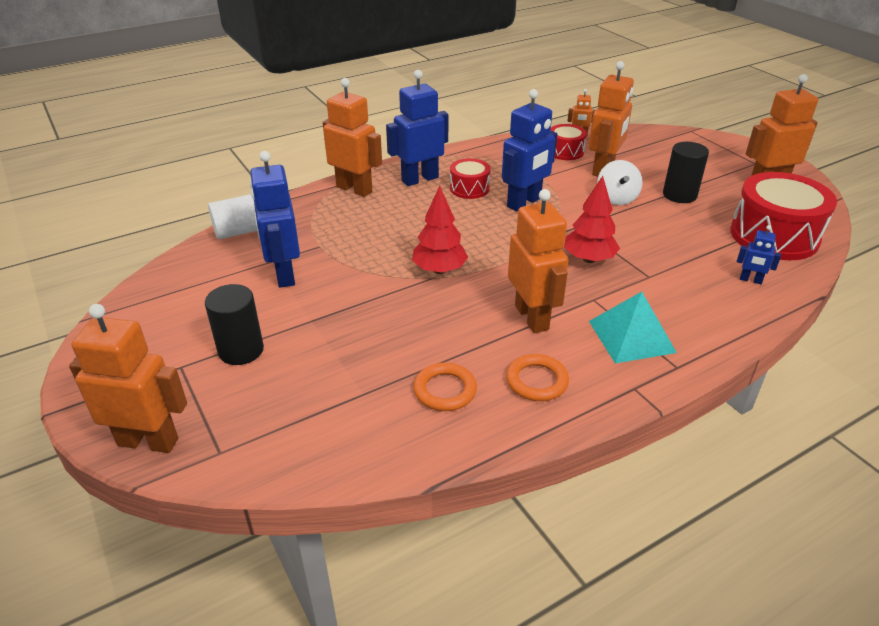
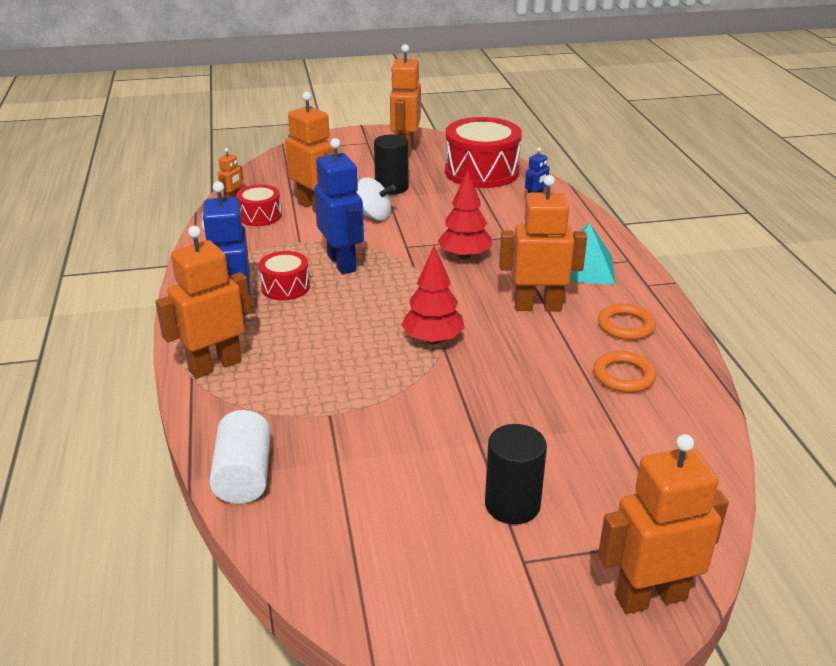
camera: 70 degrees left, 5 degrees down
orange robot [69,304,187,453] -> orange robot turned 45 degrees clockwise [598,434,729,614]
blue robot [250,151,300,288] -> none

